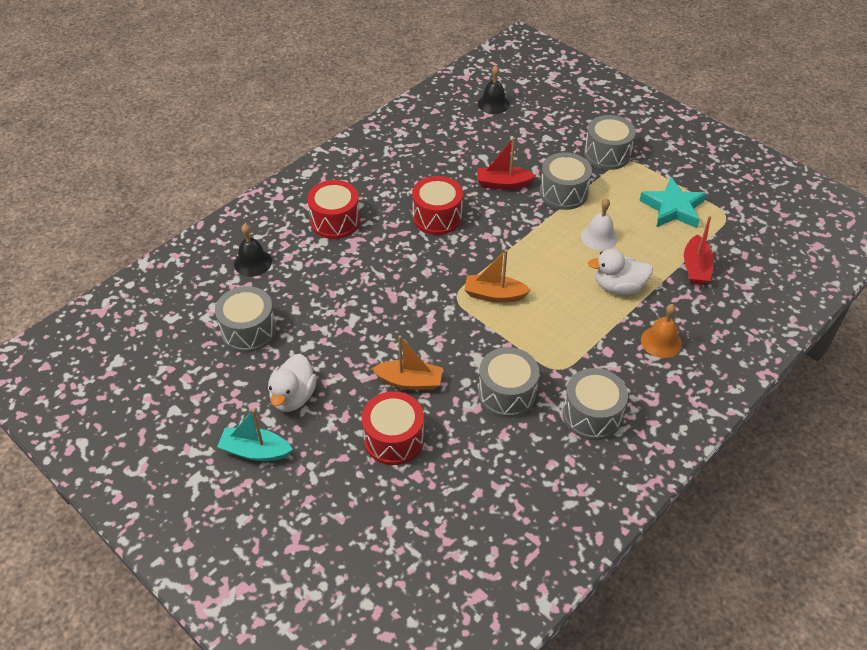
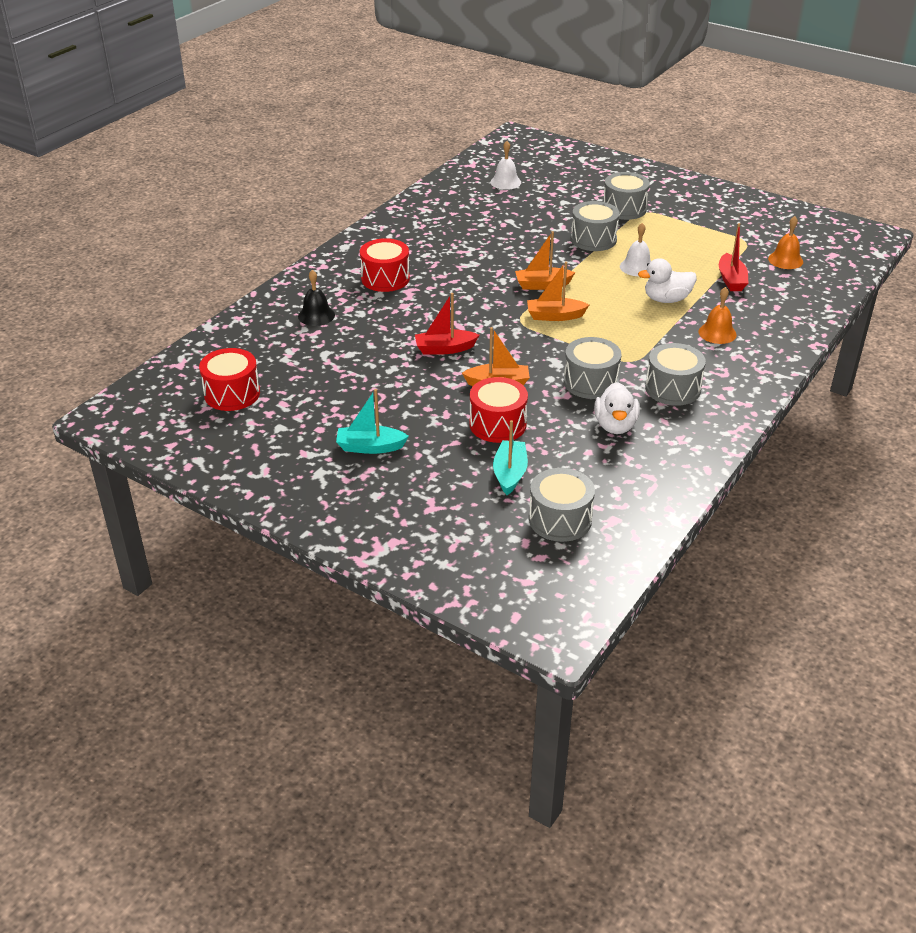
camera: 10 degrees left, 10 degrees down
grey drum [215,286,277,353] -> grey drum moved to [529,468,595,542]
white duck [268,354,317,412] -> white duck moved to [594,382,640,434]
red drum [412,176,463,235] -> red drum moved to [199,348,260,411]
black bell [477,65,510,114] -> white bell [490,141,521,190]
red boat [477,137,536,190] -> red boat moved to [415,293,479,355]
turquoise star [639,177,707,228] -> none
none -> turquoise boat [493,420,528,495]
none -> orange boat [515,231,576,290]
none -> orange bell [768,216,803,269]

